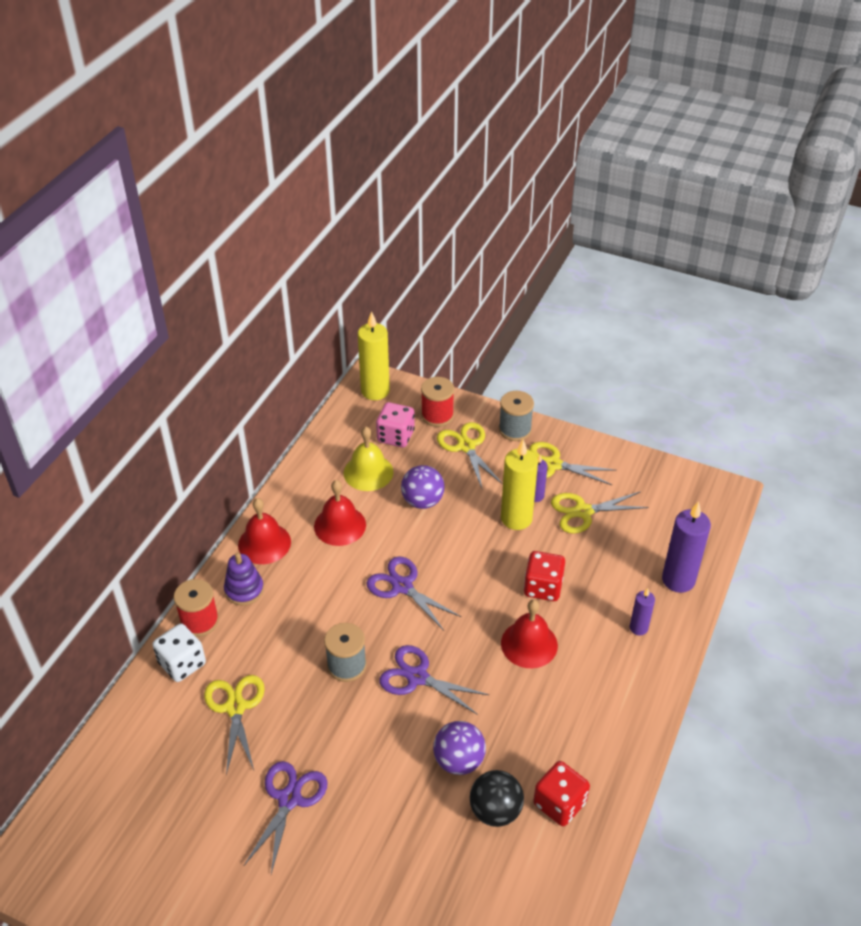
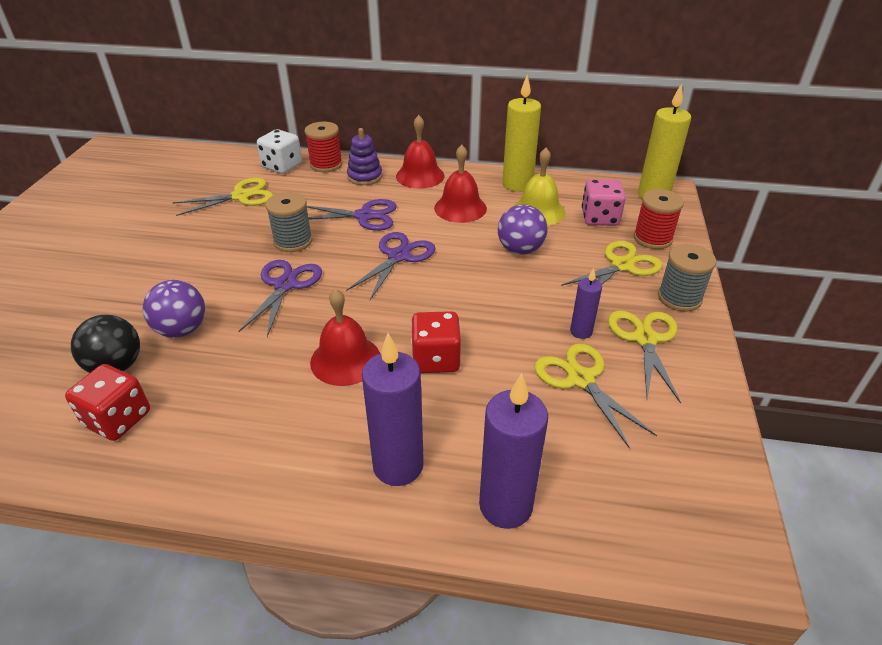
camera: 75 degrees right, 5 degrees down
purple scissors [244,761,328,874] -> purple scissors moved to [306,199,397,231]
yellow candle [501,440,538,530] -> yellow candle moved to [502,75,541,192]
purple candle [630,588,655,636] -> purple candle [362,333,424,486], size x1.85

